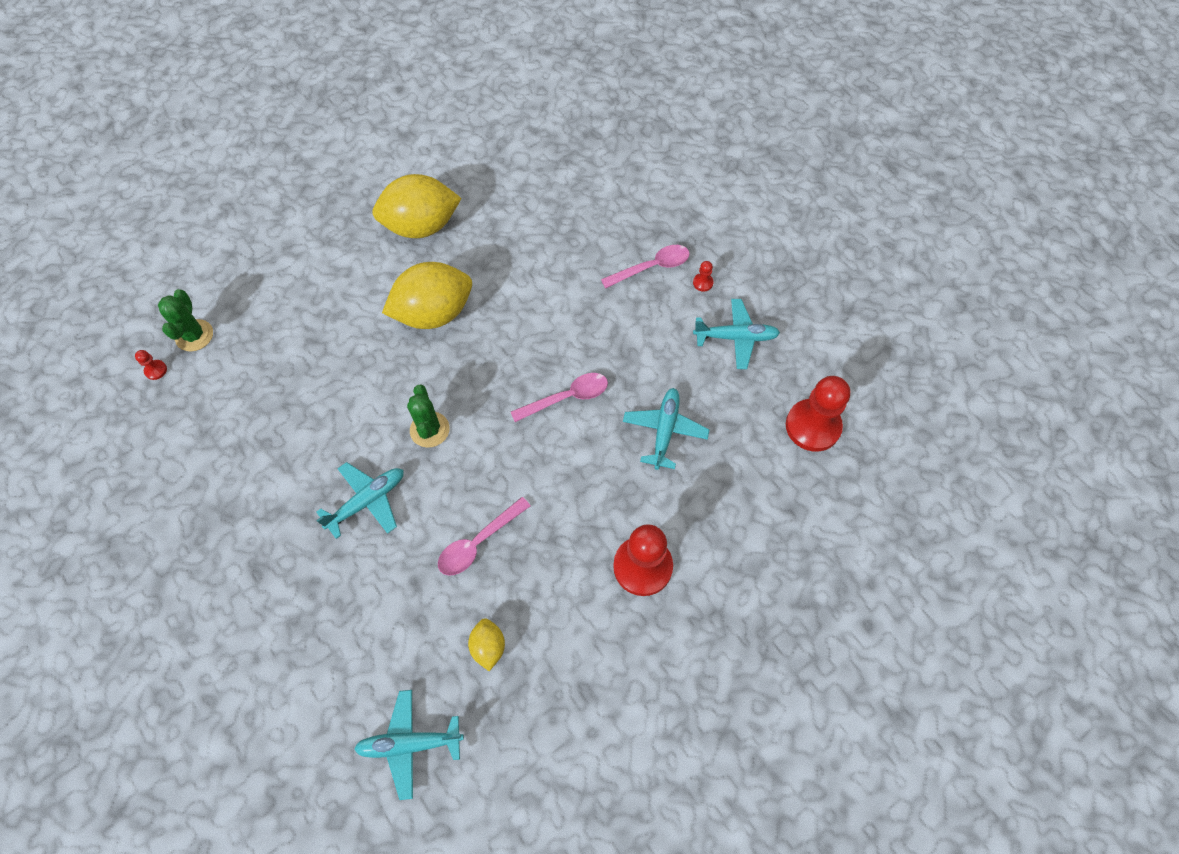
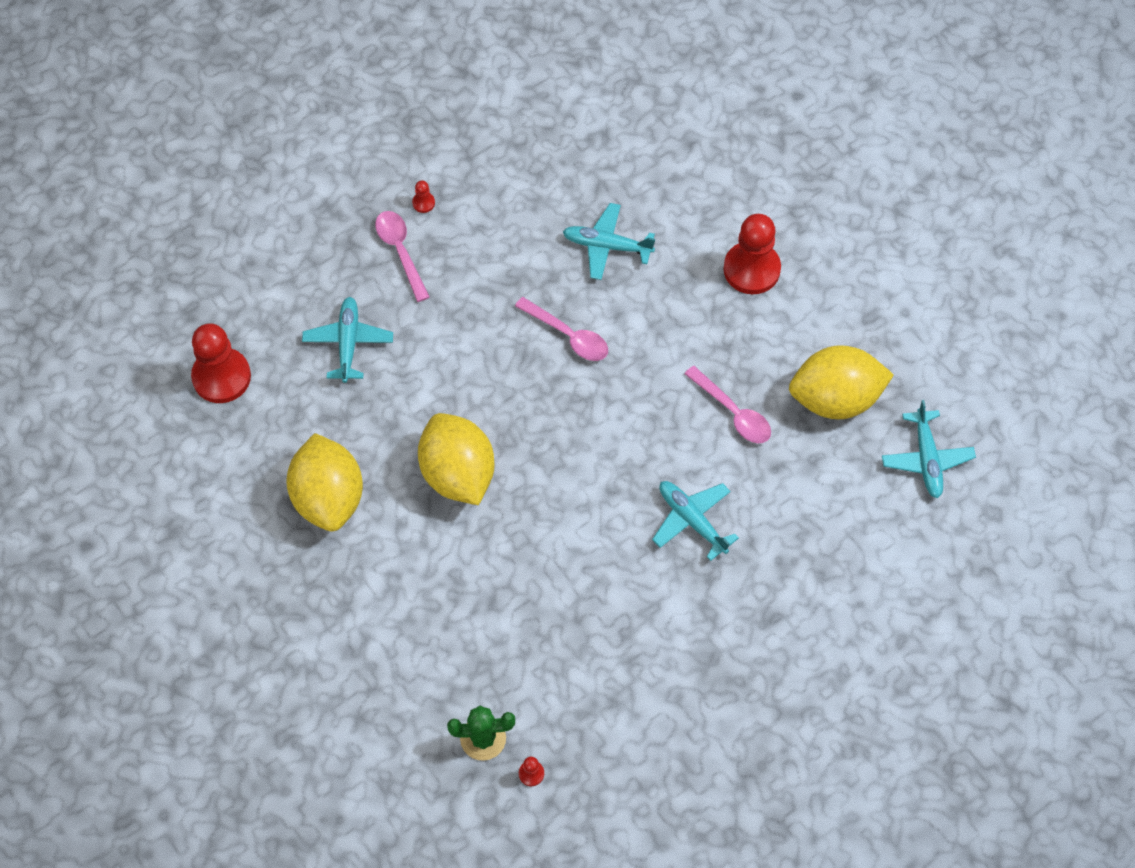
camera: 90 degrees left, 0 degrees up
green cactus [407,385,450,448] -> none
yellow lemon [468,618,505,671] -> yellow lemon [789,345,894,419], size x2.15
pink spoon [511,373,608,422] -> pink spoon turned 150 degrees clockwise [515,297,608,361]
turquoise plane [693,299,780,369] -> turquoise plane moved to [302,297,393,383]
red pawn [786,376,850,452] -> red pawn moved to [191,323,251,403]

